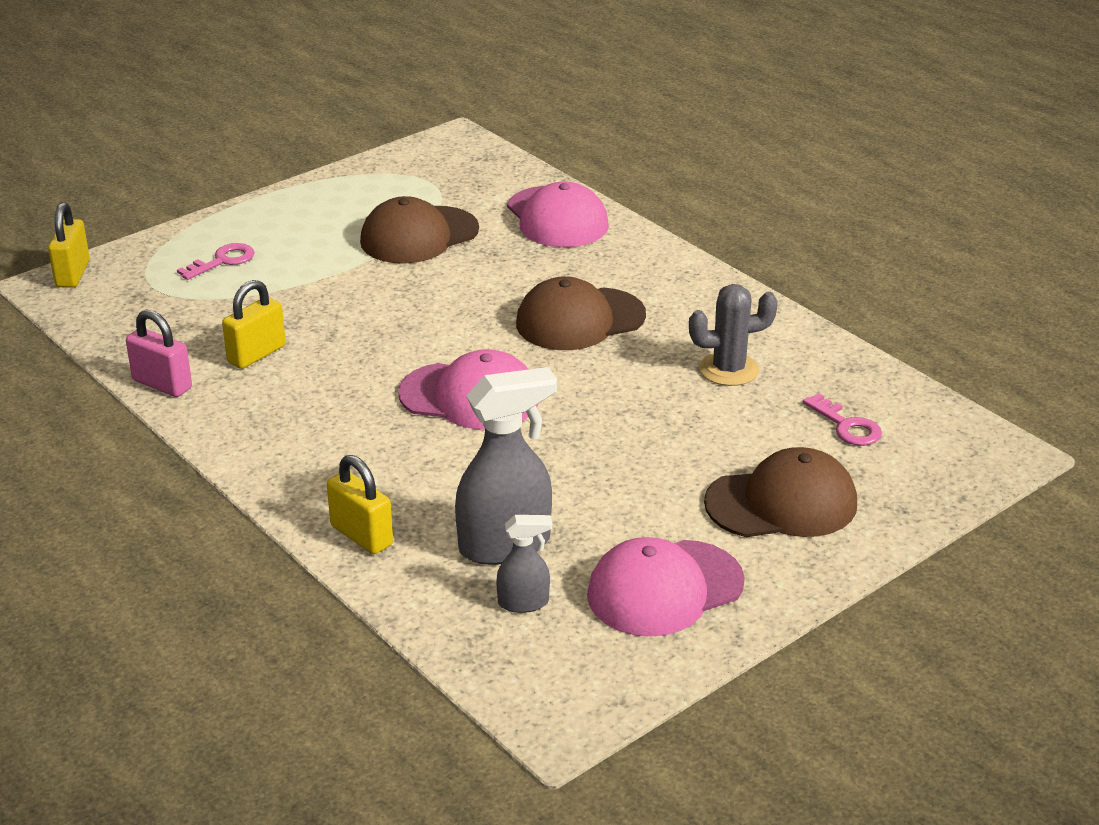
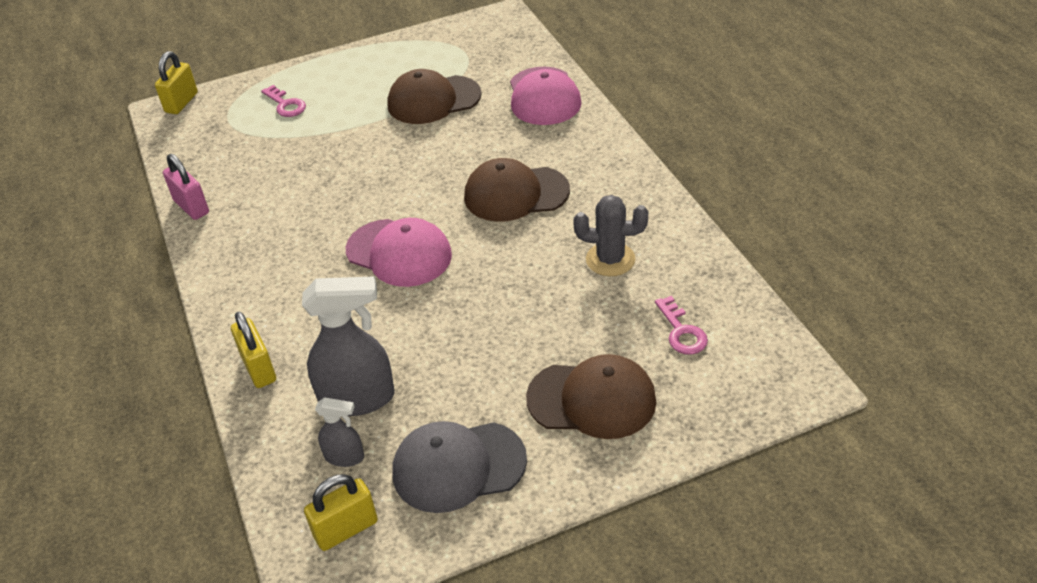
camera: 20 degrees right, 10 degrees up
pink key [177,243,255,280] -> pink key turned 75 degrees clockwise [261,85,306,117]
yellow padlock [222,280,286,369] -> yellow padlock moved to [304,474,378,551]
pink cap [587,537,745,637] -> grey cap [393,421,527,513]

